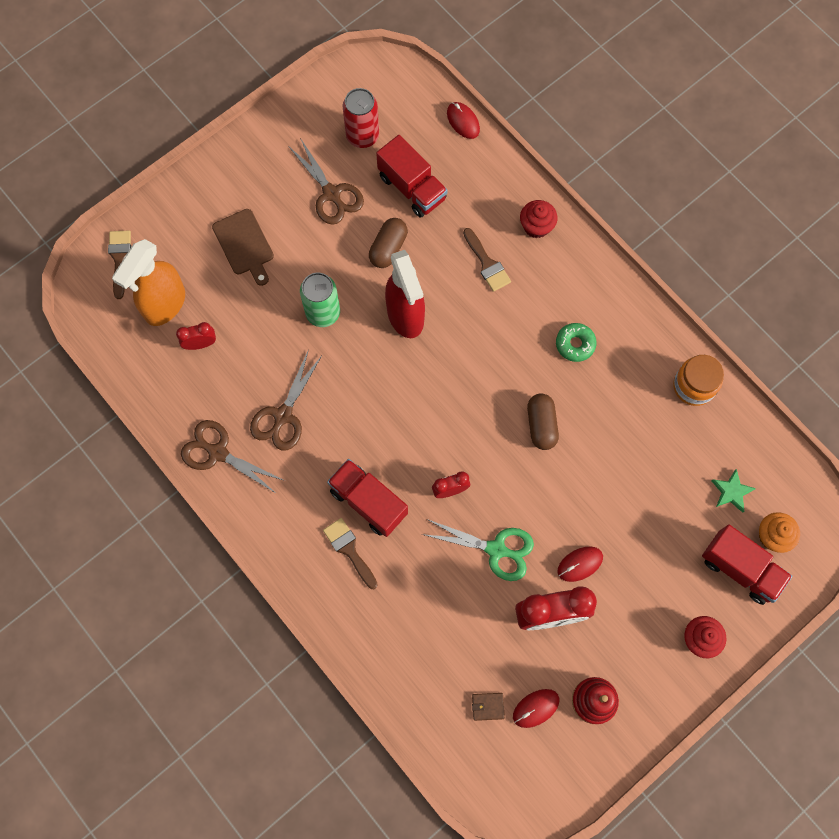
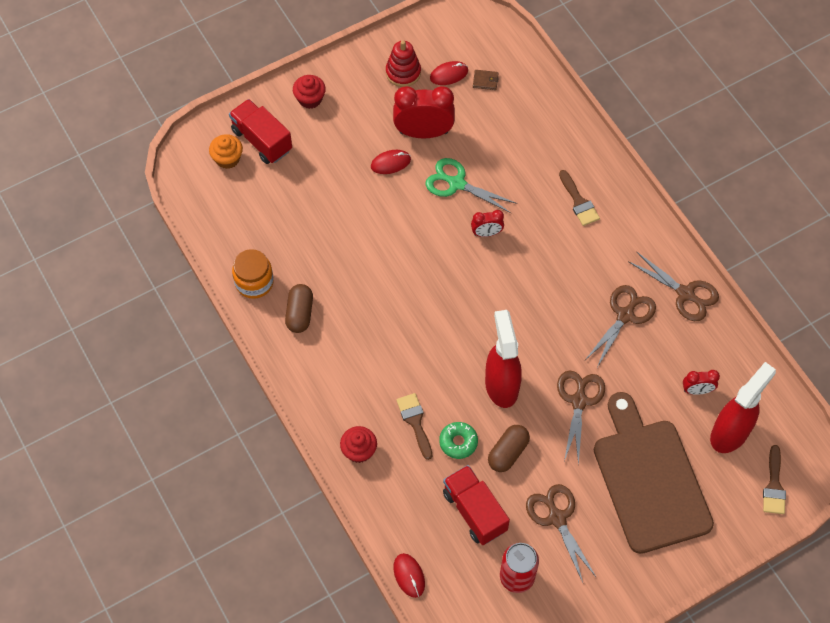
camera: 170 degrees left, 10 degrees down
orange spray bottle [112,239,185,326] -> red spray bottle [710,362,776,453]
brown cutting board [212,209,274,286] -> brown cutting board [594,392,714,554], size x2.01
green can [300,273,340,327] -> brown scissors [557,371,605,465]
red truck [327,459,408,537] -> none
brown capsule [527,393,559,450] -> brown capsule moved to [285,284,313,333]
green donut [556,323,597,362] -> green donut moved to [439,422,478,459]
green star [711,469,756,513] -> none

